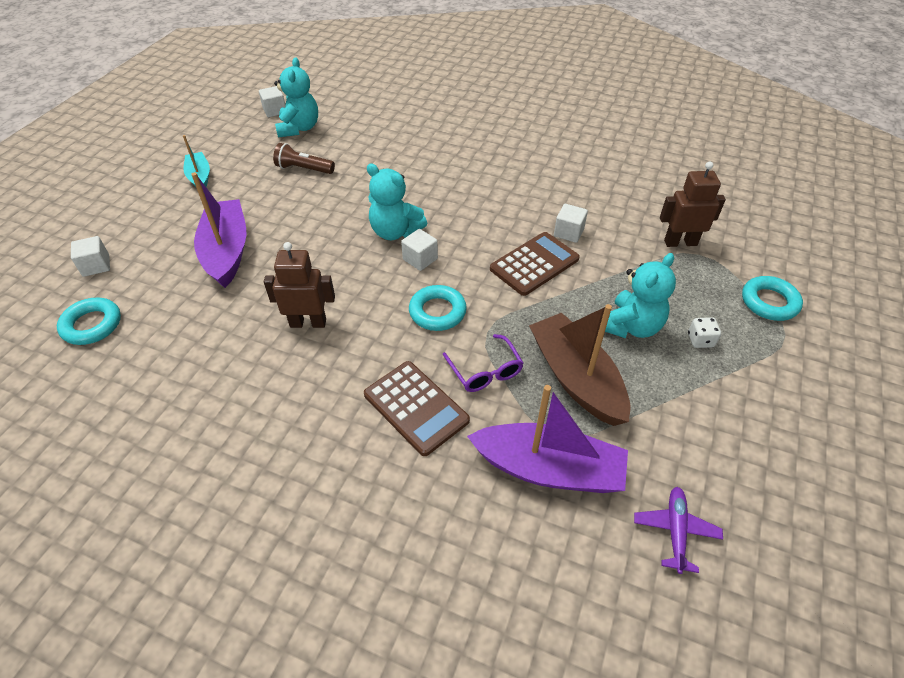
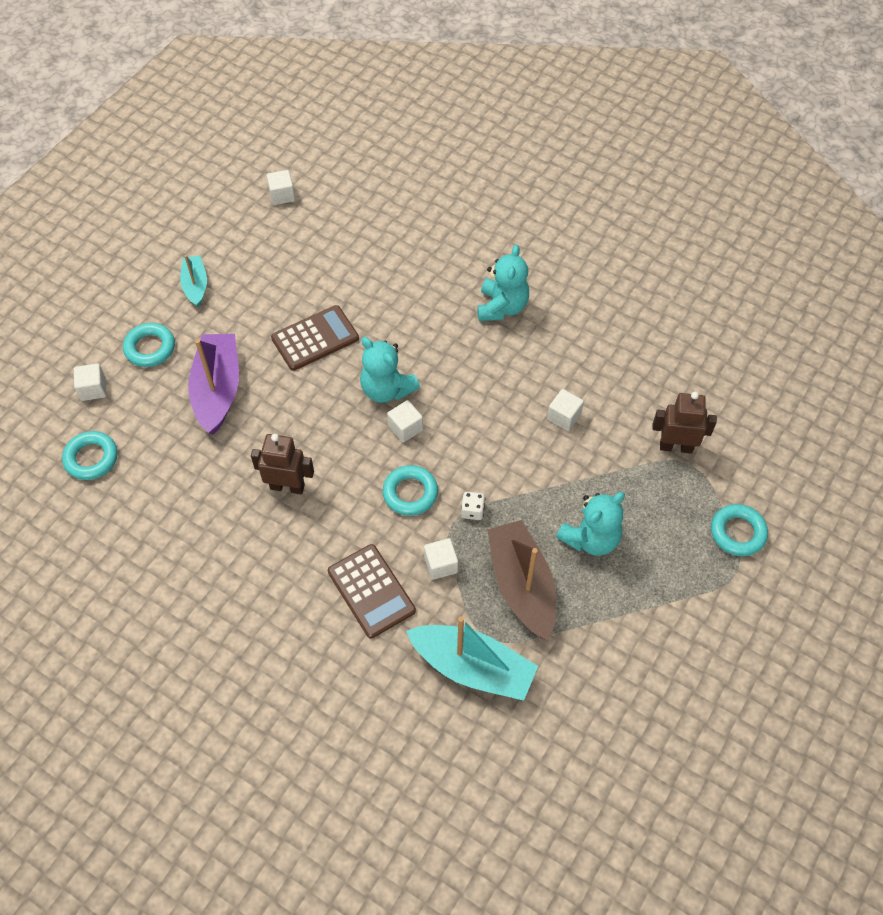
camera: 10 degrees right, 10 degrees up
brown flashlight [273,143,335,174] -> none
turquoise teddy bear [274,57,318,137] -> turquoise teddy bear moved to [478,245,529,321]
purple glasses [443,334,523,392] -> white cube [424,538,458,580]
purple boat [467,385,628,493] -> turquoise boat [406,616,538,701]
brown calculator [490,232,580,296] -> brown calculator moved to [271,305,359,371]
purple plane [634,487,723,574] -> none
white dice [688,317,721,348] -> white dice moved to [461,492,485,520]
none -> turquoise ring [123,323,175,367]

